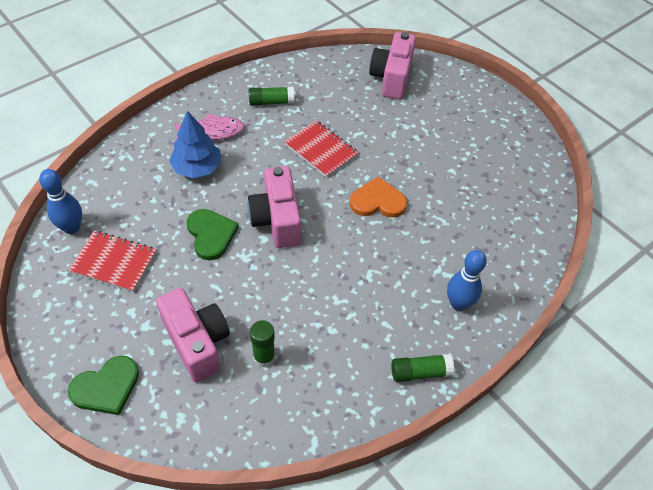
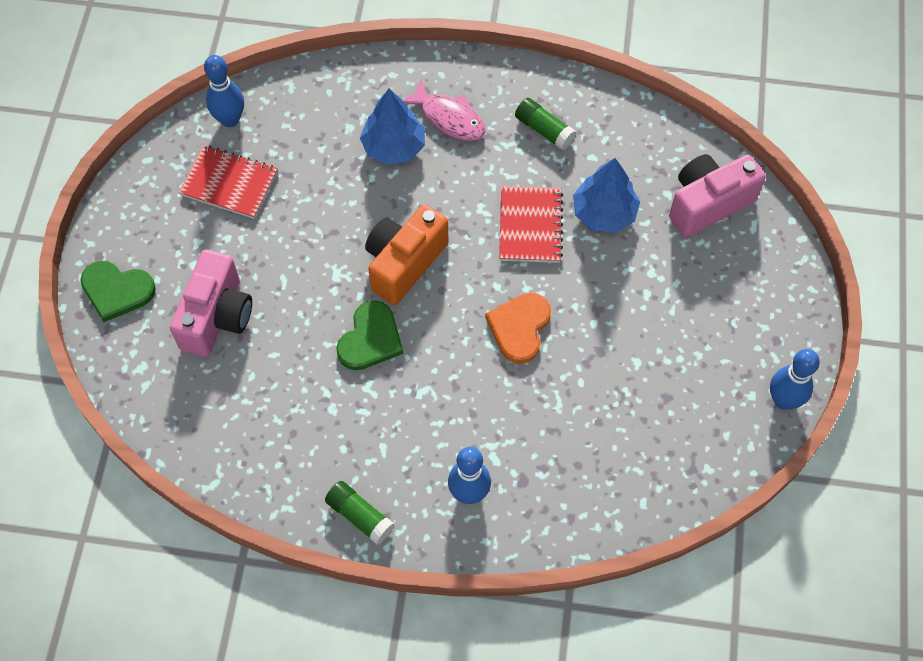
camera: 50 degrees right, 10 degrees up
red notebook [68,231,157,292] -> red notebook turned 45 degrees counterclockwise [179,145,278,219]
green heart [187,209,239,260] -> green heart moved to [336,300,403,370]
pink camera [248,166,301,248] -> orange camera [365,204,448,305]
green glue stick [250,320,275,367] -> none
orange heart [349,177,407,218] -> orange heart turned 120 degrees counterclockwise [485,292,551,364]
none -> blue tree [573,158,640,233]
none -> blue bowling pin [770,349,820,409]

